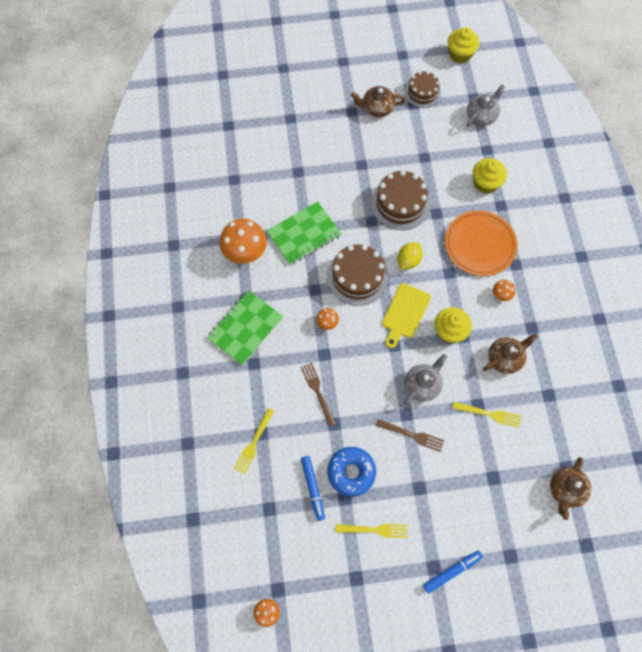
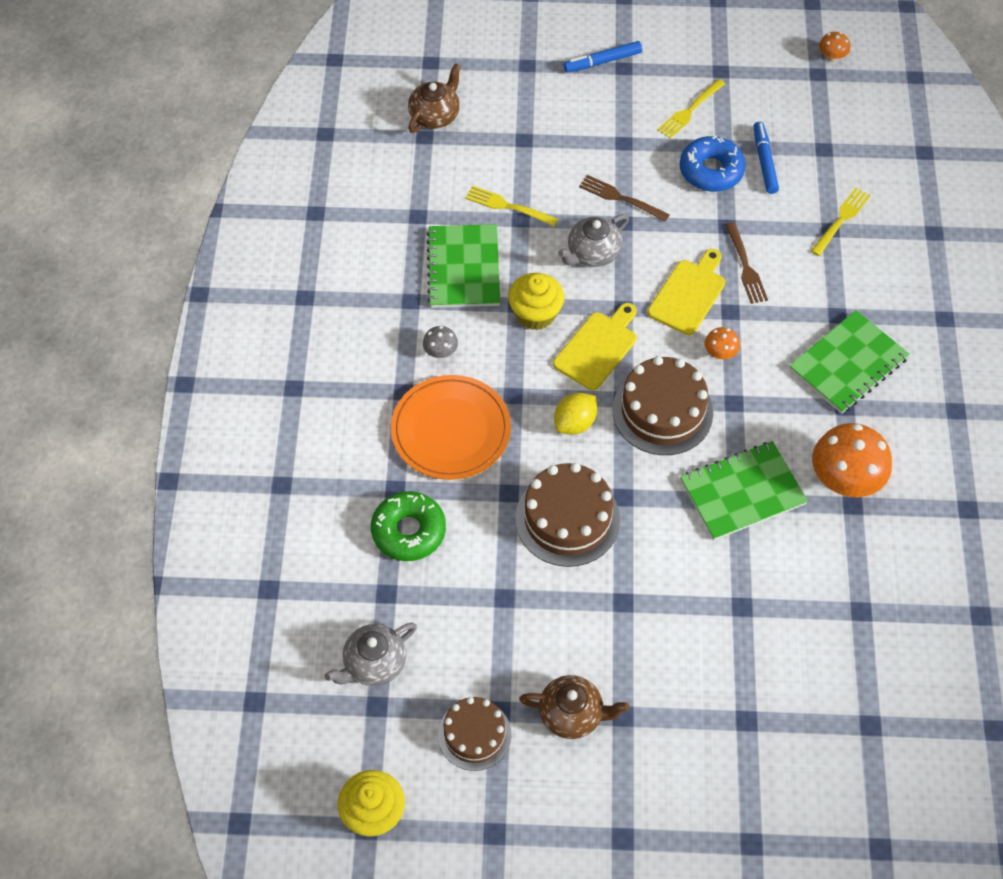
camera: 170 degrees left, 10 degrees down
yellow fork [335,524,408,538] -> yellow fork turned 60 degrees counterclockwise [657,79,725,139]
yellow cupcake [473,158,507,194] -> green donut [371,491,446,561]
brown teapot [483,333,538,374] -> green notebook [427,224,500,308]
orange mushroom [493,280,516,301] -> grey mushroom [423,326,458,358]
none -> yellow cutting board [648,249,725,335]

